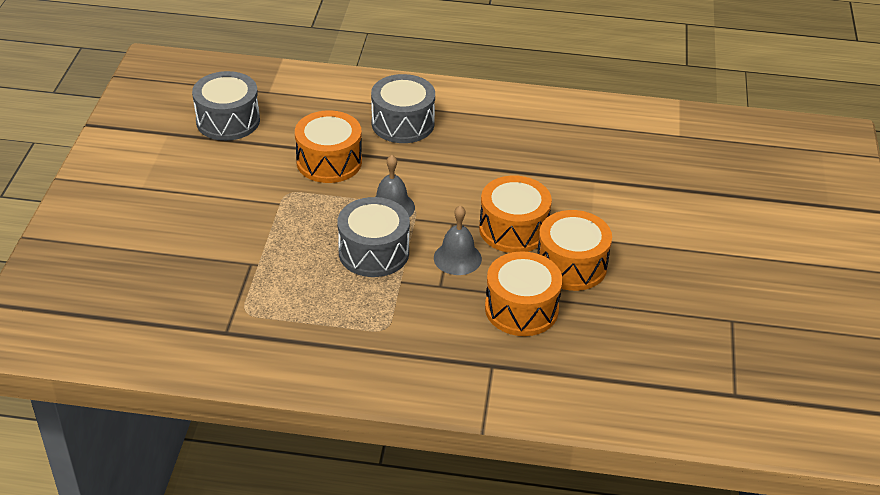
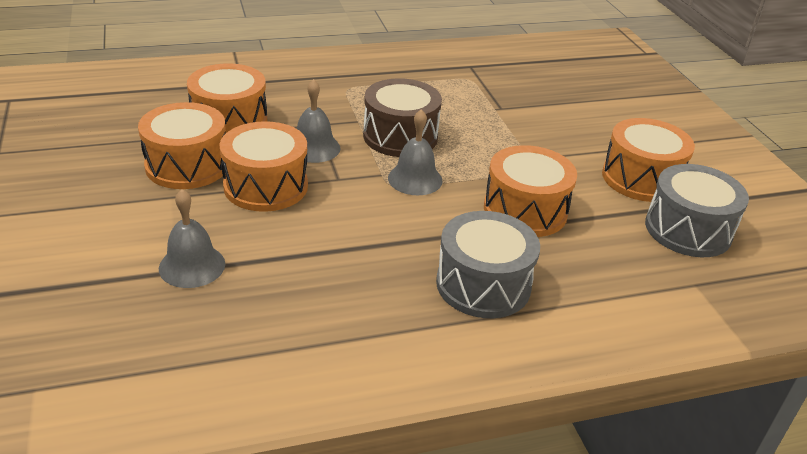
camera: 155 degrees right, 5 degrees down
grey drum [338,197,410,277] -> brown drum [363,78,442,157]
none -> grey bell [159,189,225,288]
none -> orange drum [602,118,695,202]

